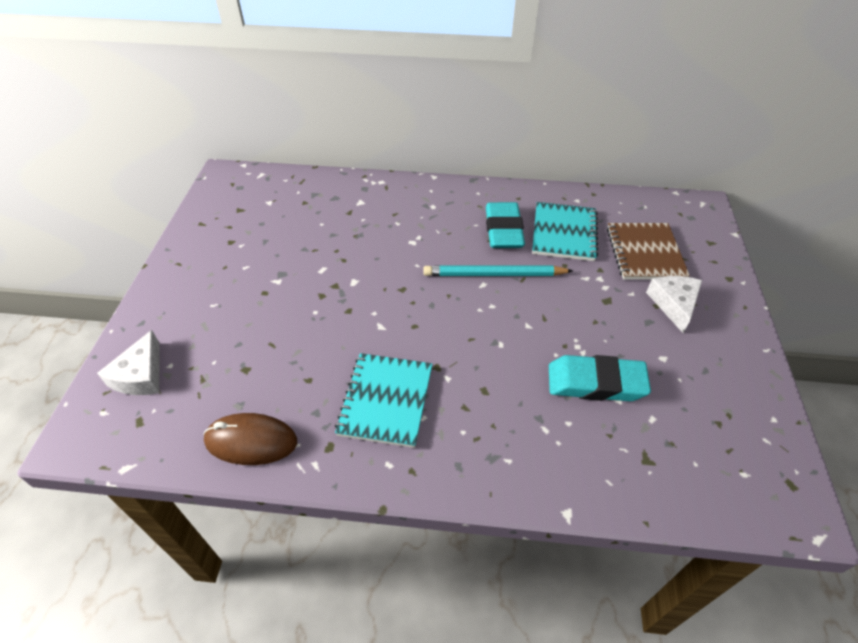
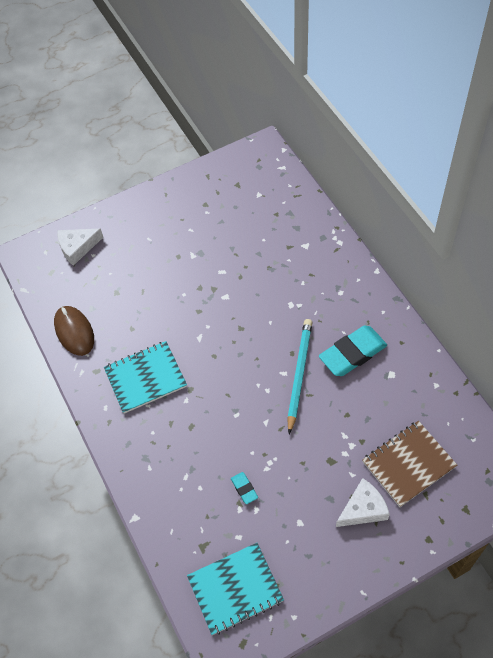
camera: 60 degrees right, 10 degrees up
turquoise pencil [423,265,573,276] -> turquoise pencil turned 45 degrees clockwise [287,319,313,434]
turquoise notebook [532,202,598,261] -> turquoise notebook moved to [187,543,284,635]
turquoise eraser [549,355,651,401] -> turquoise eraser [231,472,258,504], size x0.46

